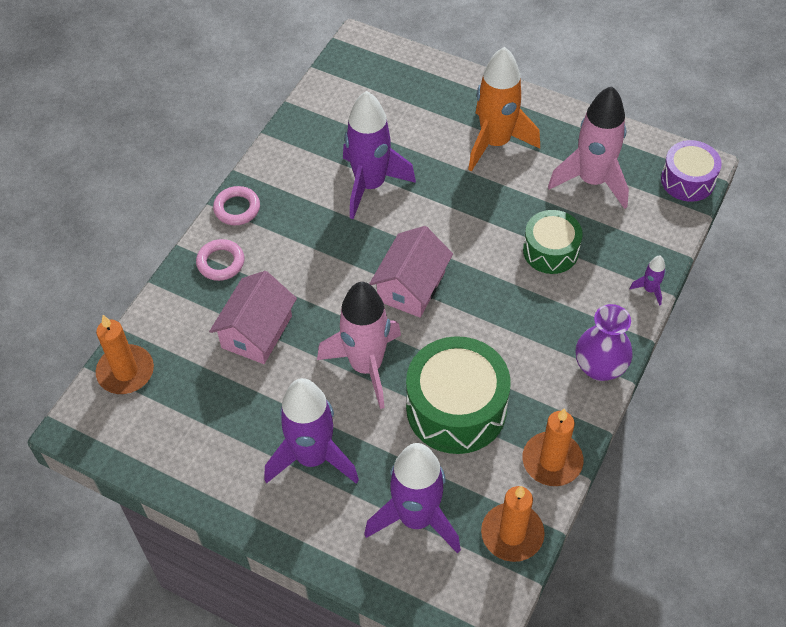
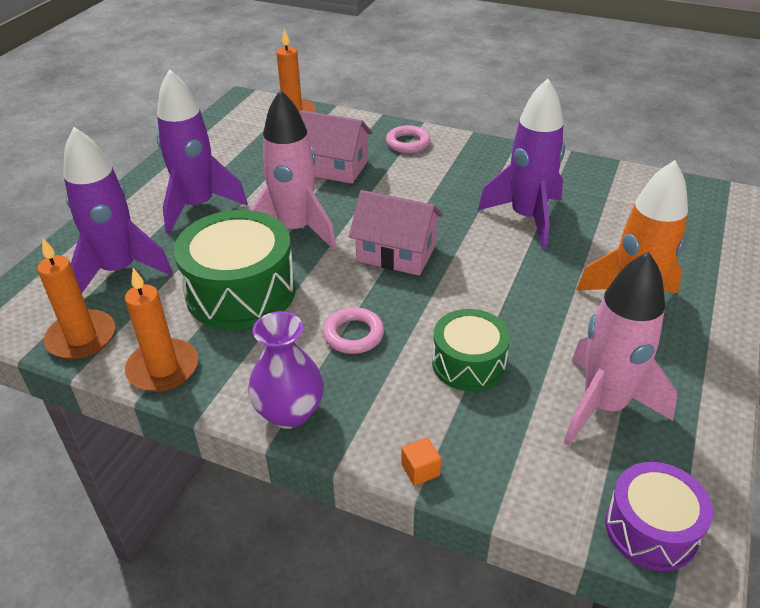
camera: 85 degrees right, 15 degrees down
pink ring [213,186,260,225] -> pink ring moved to [323,307,384,354]
purple rocket [630,256,666,306] -> orange cube [401,437,441,486]

